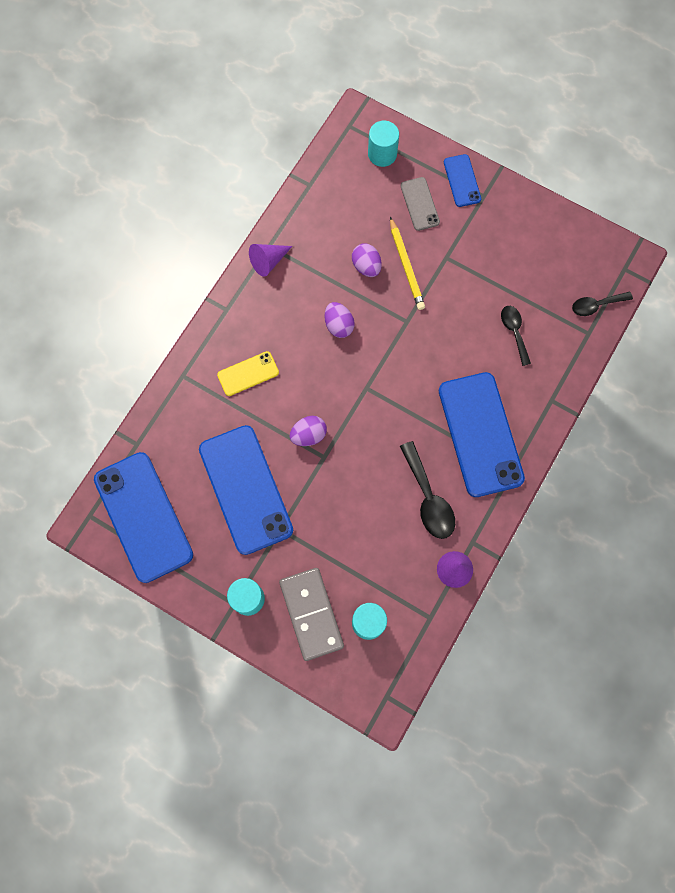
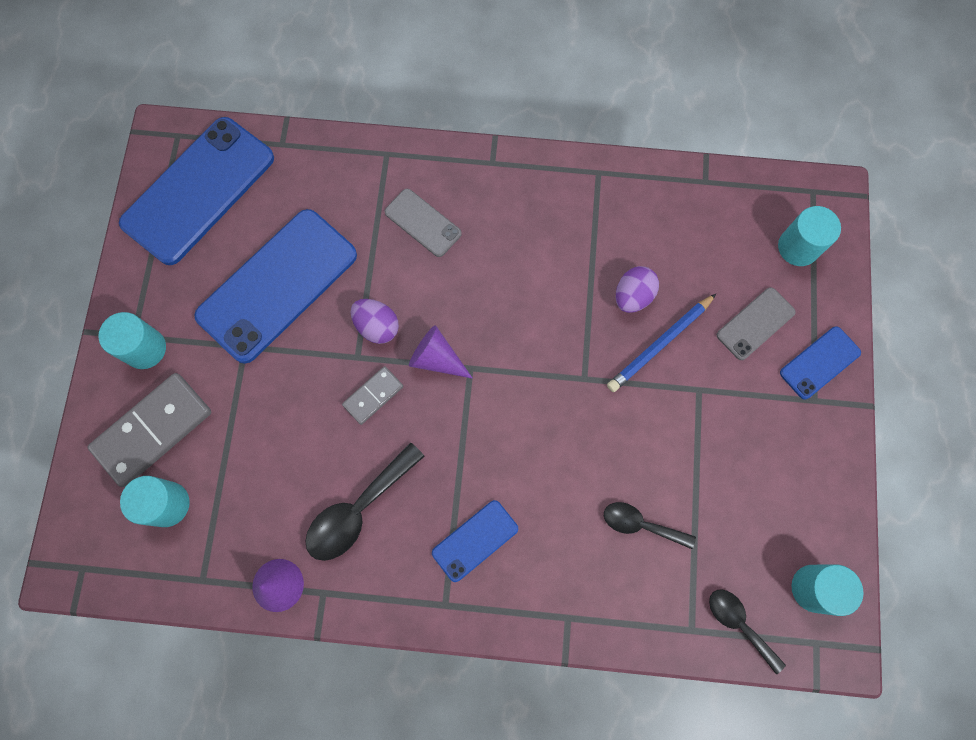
camera: 65 degrees right, 0 degrees up
yellow phone [217,351,279,396] -> grey phone [384,189,462,257]
purple cone [249,244,292,277] -> purple cone moved to [409,325,473,379]
purple egg [324,302,355,338] -> none
yellow pencil [390,217,425,310] -> blue pencil [607,294,716,392]
blue phone [439,372,525,497] -> blue phone [432,500,518,582], size x0.49
black spoon [501,306,531,366] -> black spoon turned 120 degrees counterclockwise [604,502,696,549]
none -> grey domino [342,366,403,425]
none -> turquoise cylinder [791,564,864,616]

